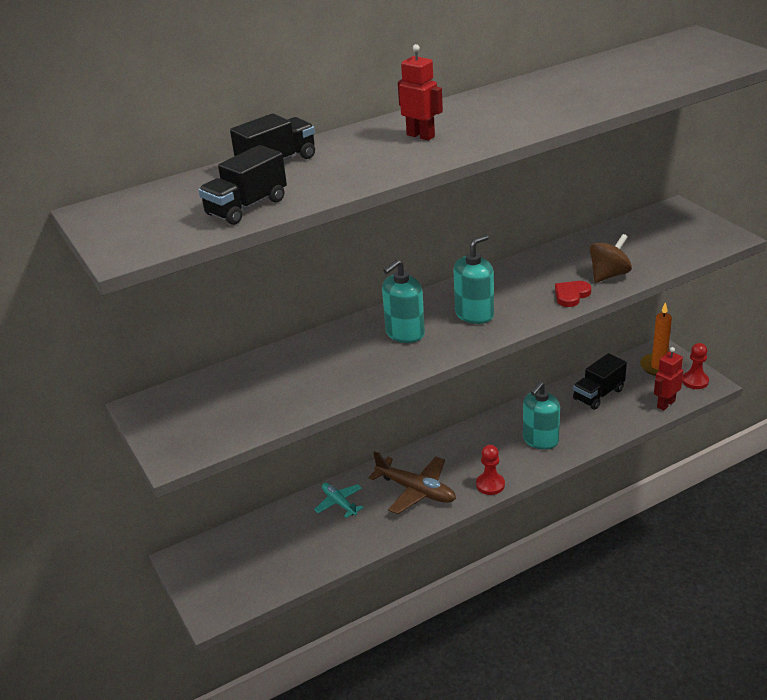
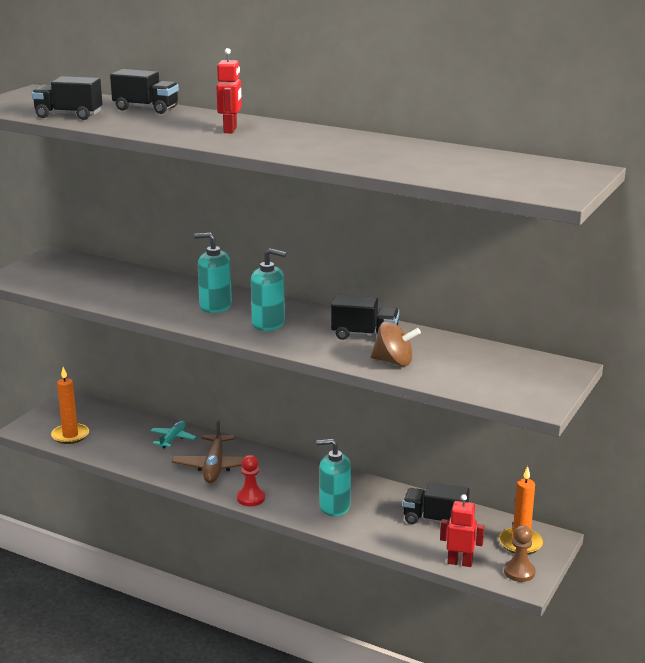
camera: 55 degrees right, 10 degrees down
red heart [555,281,591,307] -> none
red pawn [682,343,709,389] -> brown pawn [504,525,536,582]
none -> orange candle [51,367,89,444]
none -> black truck [331,295,399,340]

